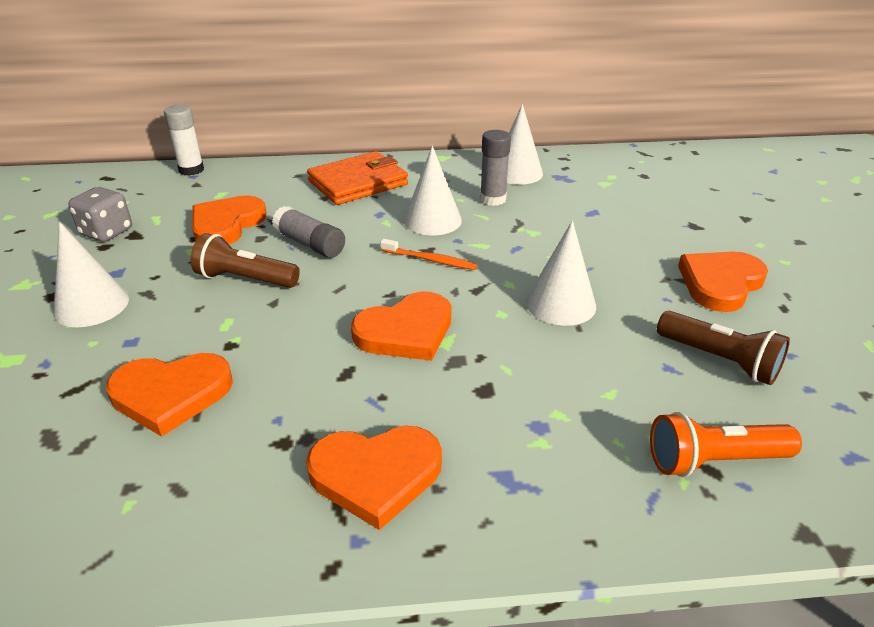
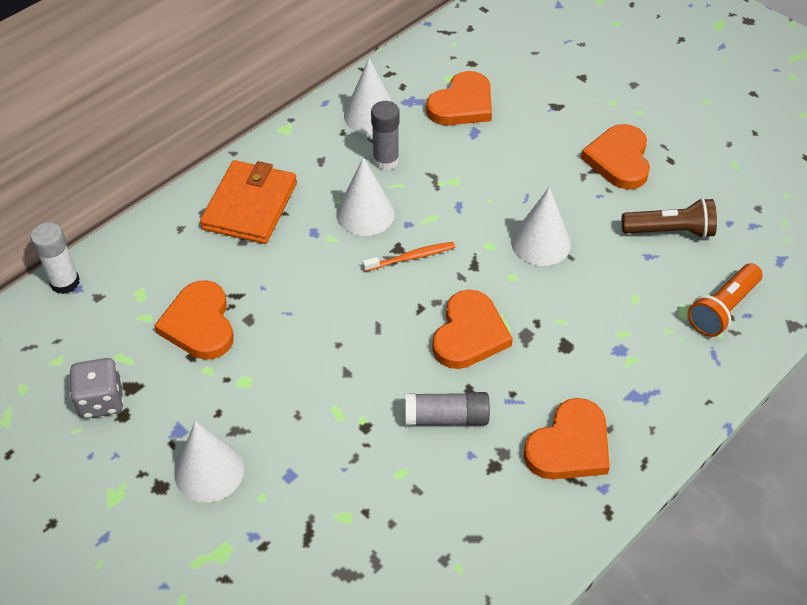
camera: 40 degrees left, 15 degrees up
orange heart [106,353,233,437] -> orange heart moved to [426,71,492,125]
brown flashlight [191,233,300,288] -> none
grey glue stick [272,206,345,258] -> grey glue stick moved to [405,392,490,426]

